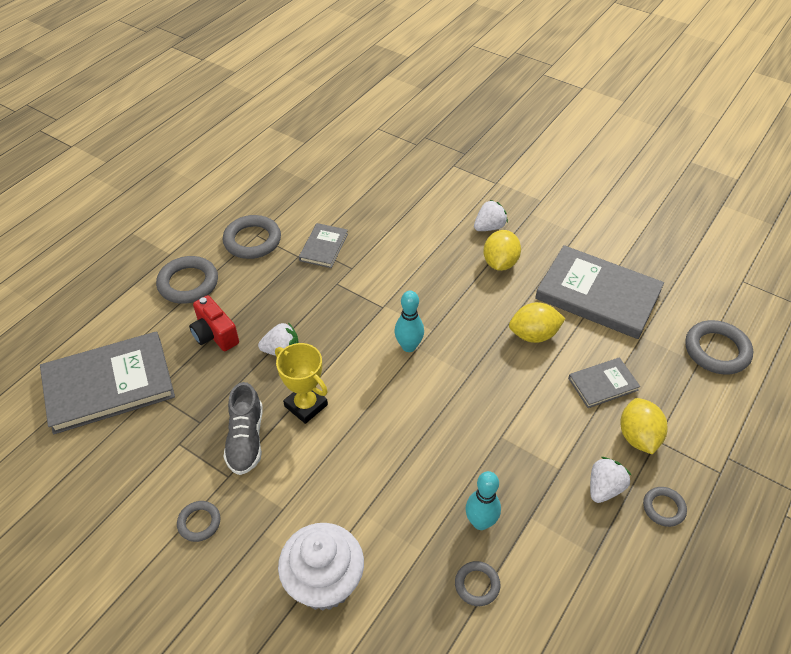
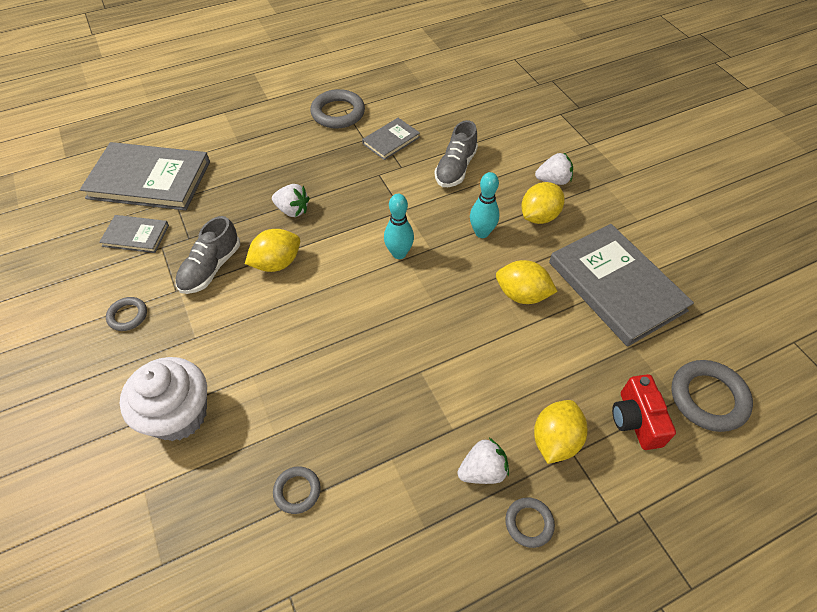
camera: 30 degrees right, 5 degrees up
grey ring [156,256,218,304] -> none
red camera [189,295,239,351] -> red camera moved to [612,374,676,450]
yellow trophy [275,343,328,424] -> yellow lemon [245,229,300,272]
turquoise bowling pin [465,471,501,530] -> turquoise bowling pin moved to [470,172,500,238]
grey book [568,357,640,408] -> grey book moved to [99,215,169,253]
none -> grey shoe [435,120,478,187]

